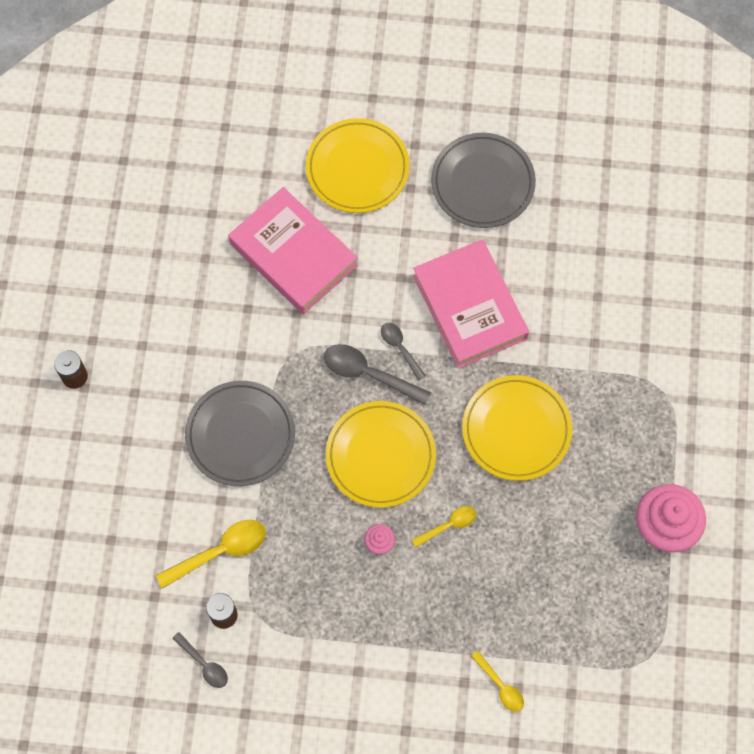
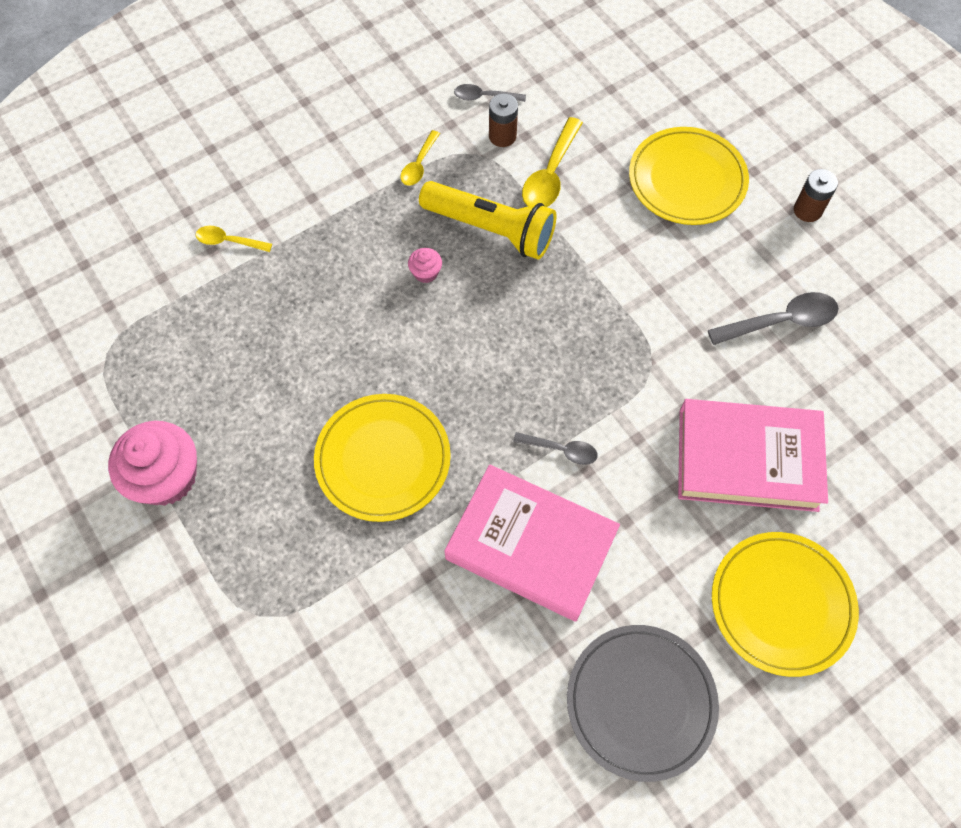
camera: 140 degrees right, 5 degrees down
grey plate [185,381,295,486] -> none
grey spoon [324,344,431,405] -> grey spoon moved to [708,292,839,345]
yellow plate [326,401,436,508] -> yellow plate moved to [629,127,749,225]
yellow spoon [412,506,476,547] -> yellow spoon moved to [400,130,440,186]
none -> yellow flashlight [419,181,557,260]

